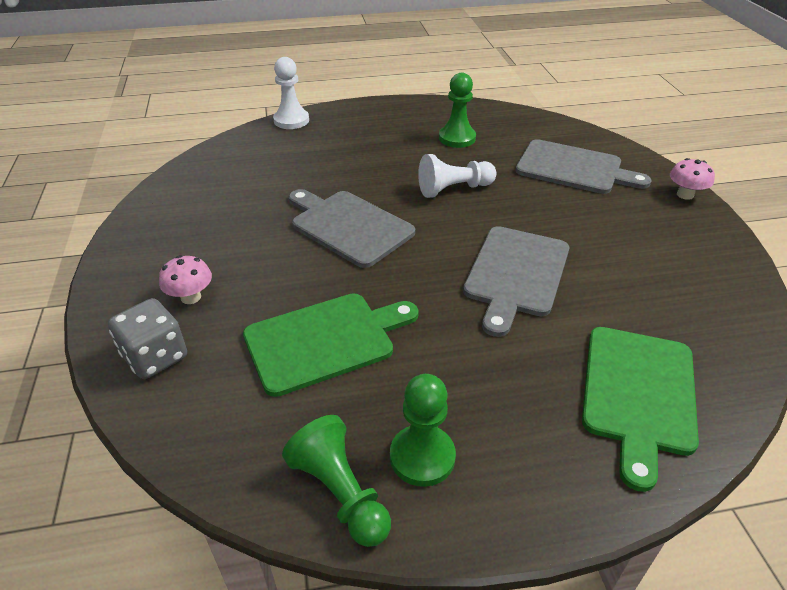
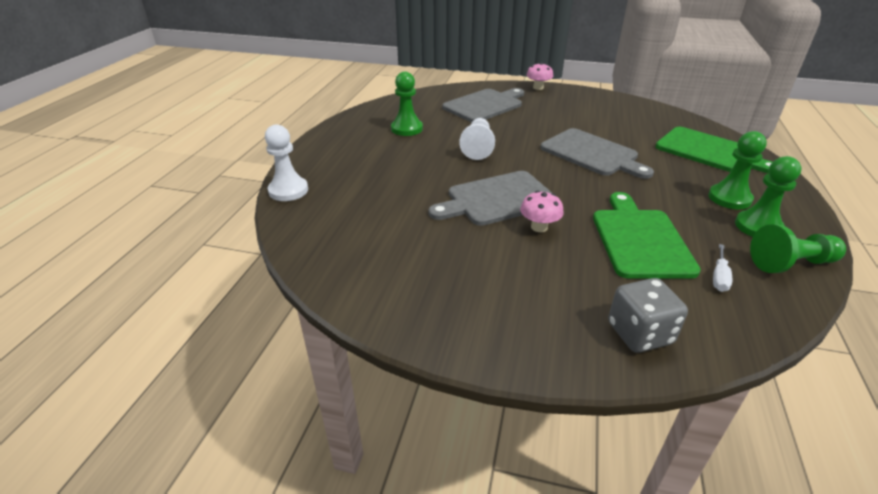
camera: 65 degrees left, 5 degrees down
pink mushroom [159,255,212,304] -> pink mushroom moved to [520,191,564,232]
none -> green pawn [708,131,767,209]
none -> white screwdriver [713,244,732,292]

